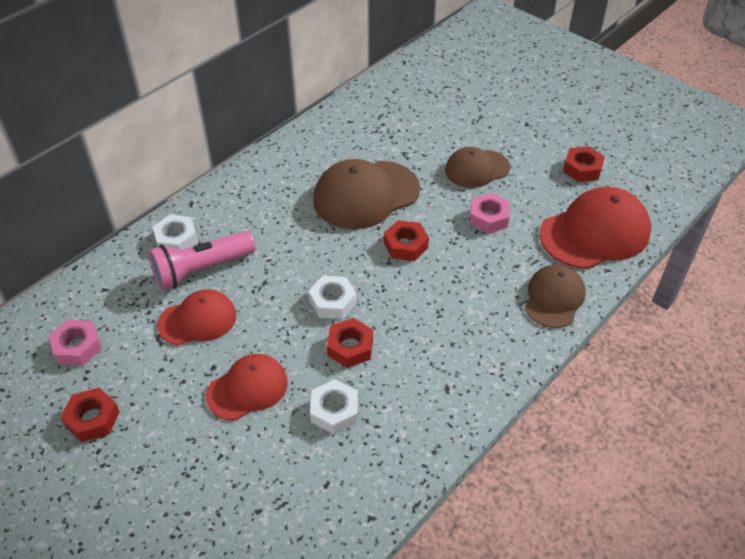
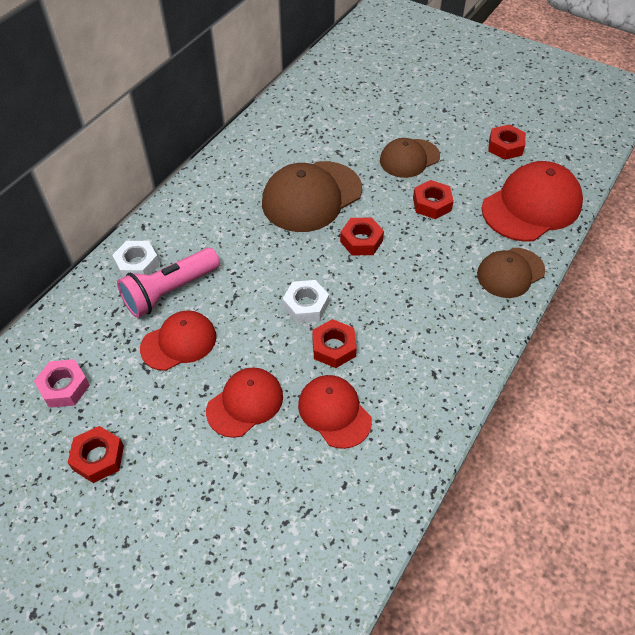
camera: 10 degrees left, 5 degrees up
white nut [310,379,358,434] -> red cap [298,375,372,449]
pink nut [470,193,510,234] -> red nut [413,180,454,219]
brown cap [525,264,586,328] -> brown cap turned 135 degrees counterclockwise [477,248,545,298]

